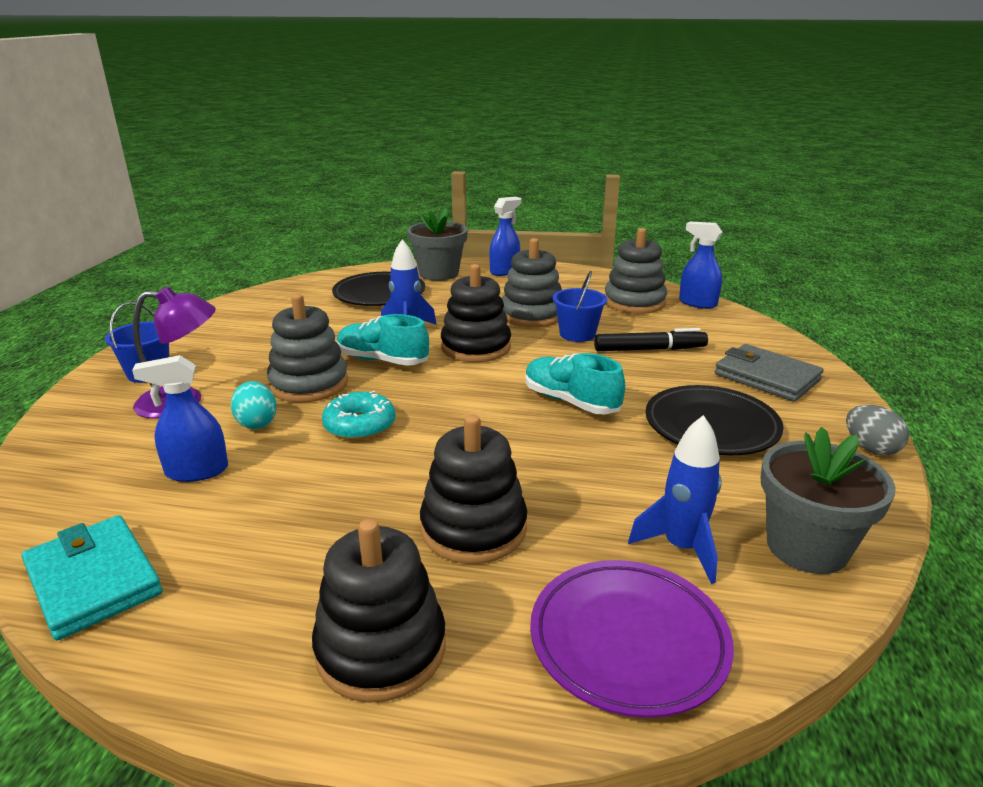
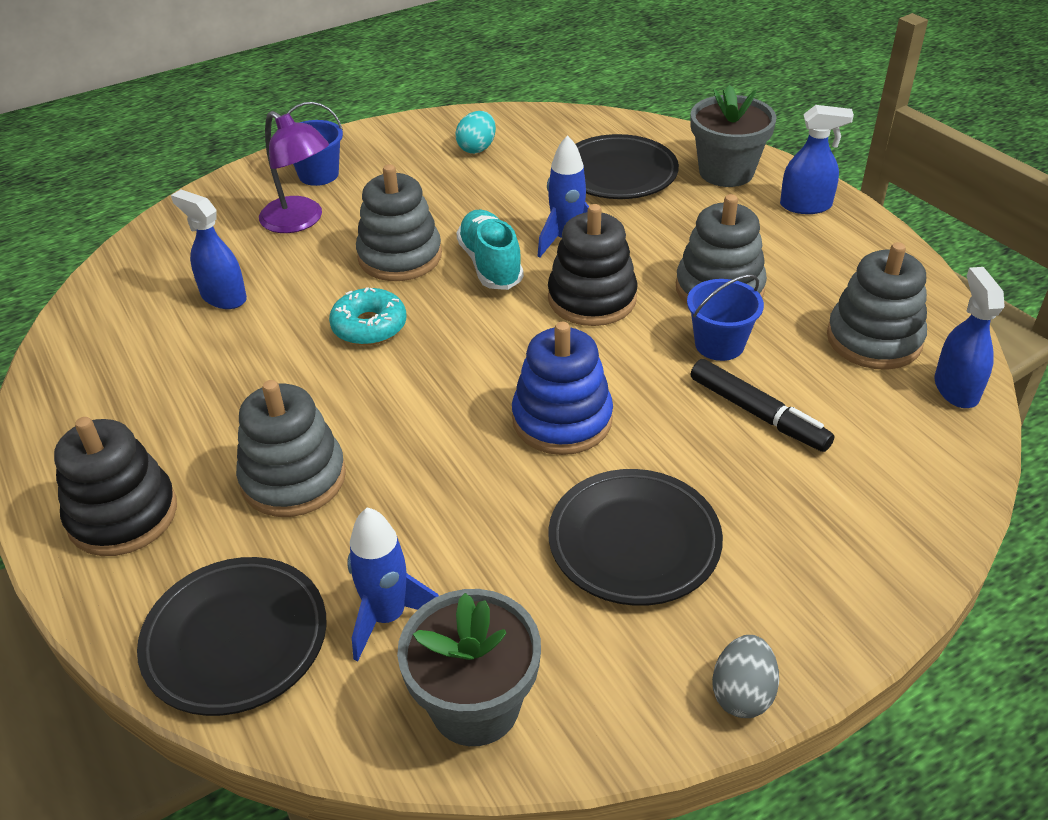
camera: 50 degrees right, 15 degrees up
turquoise wallet [22,515,162,640] -> none
turquoise egg [231,381,277,429] -> turquoise egg moved to [456,111,496,154]
black stacking toy [420,415,527,564] -> grey stacking toy [236,380,346,517]
turquoise shoe [525,353,625,415] -> blue stacking toy [512,322,613,455]
purple plate [530,560,734,718] -> black plate [137,557,327,716]
grey wallet [715,344,824,402] -> none

